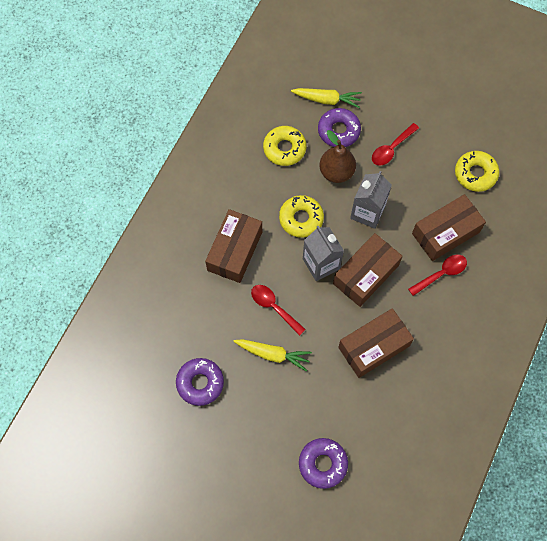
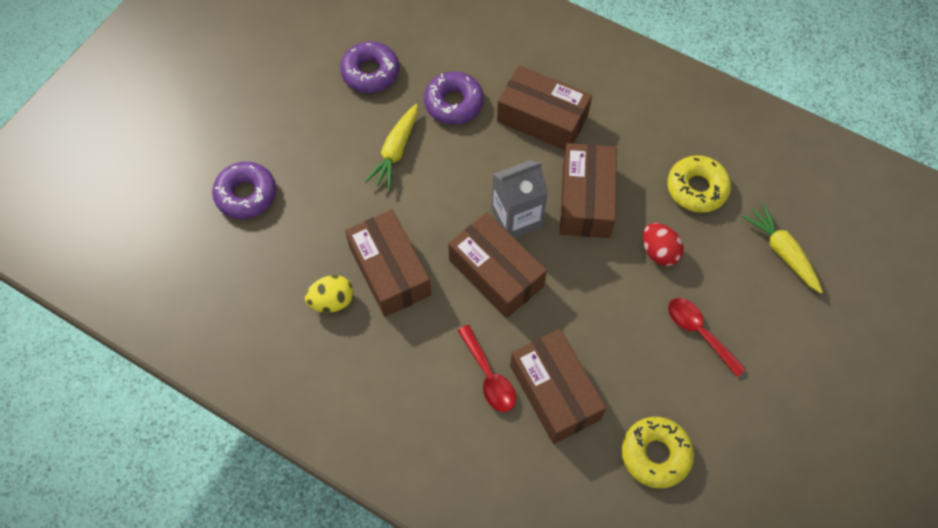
camera: 95 degrees right, 5 degrees down
red spoon [251,285,306,336] -> none
yellow donut [279,195,324,238] -> brown box [560,143,617,238]
yellow carrot [291,88,362,108] -> yellow carrot turned 135 degrees clockwise [742,203,823,293]
purple donut [318,108,361,147] -> purple donut moved to [424,71,484,124]
brown pear [319,130,356,183] -> red egg [643,223,684,266]
grey carton [350,171,392,229] -> none
none -> yellow egg [305,275,354,312]

